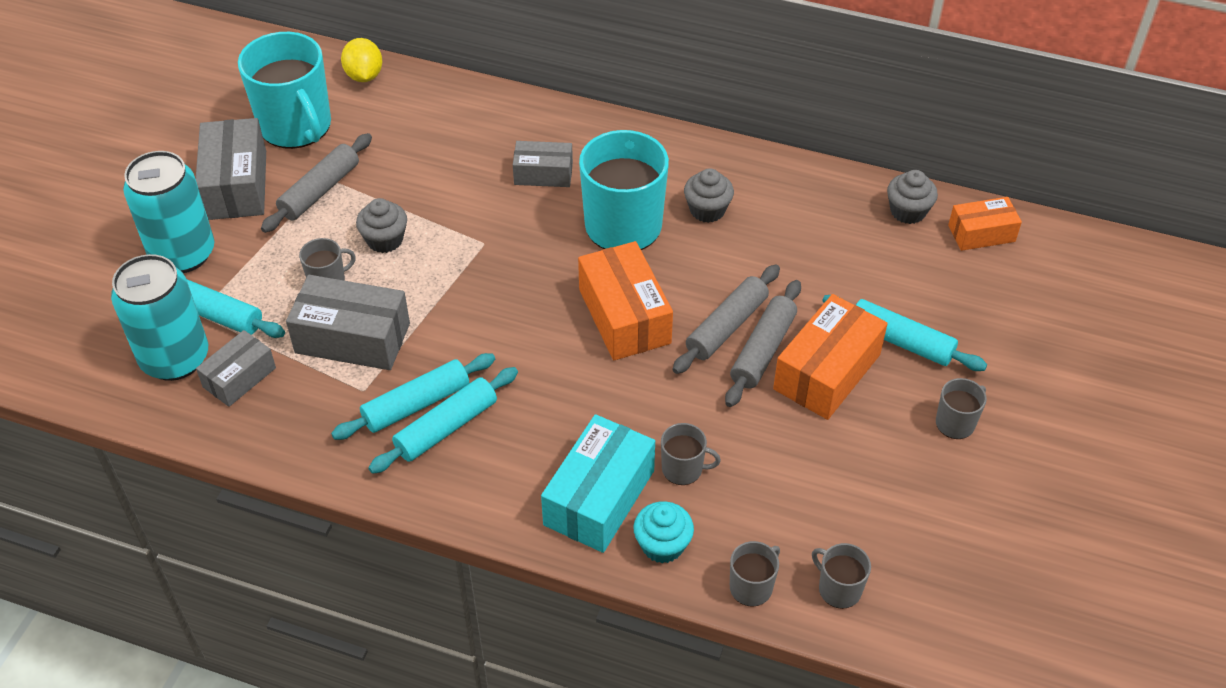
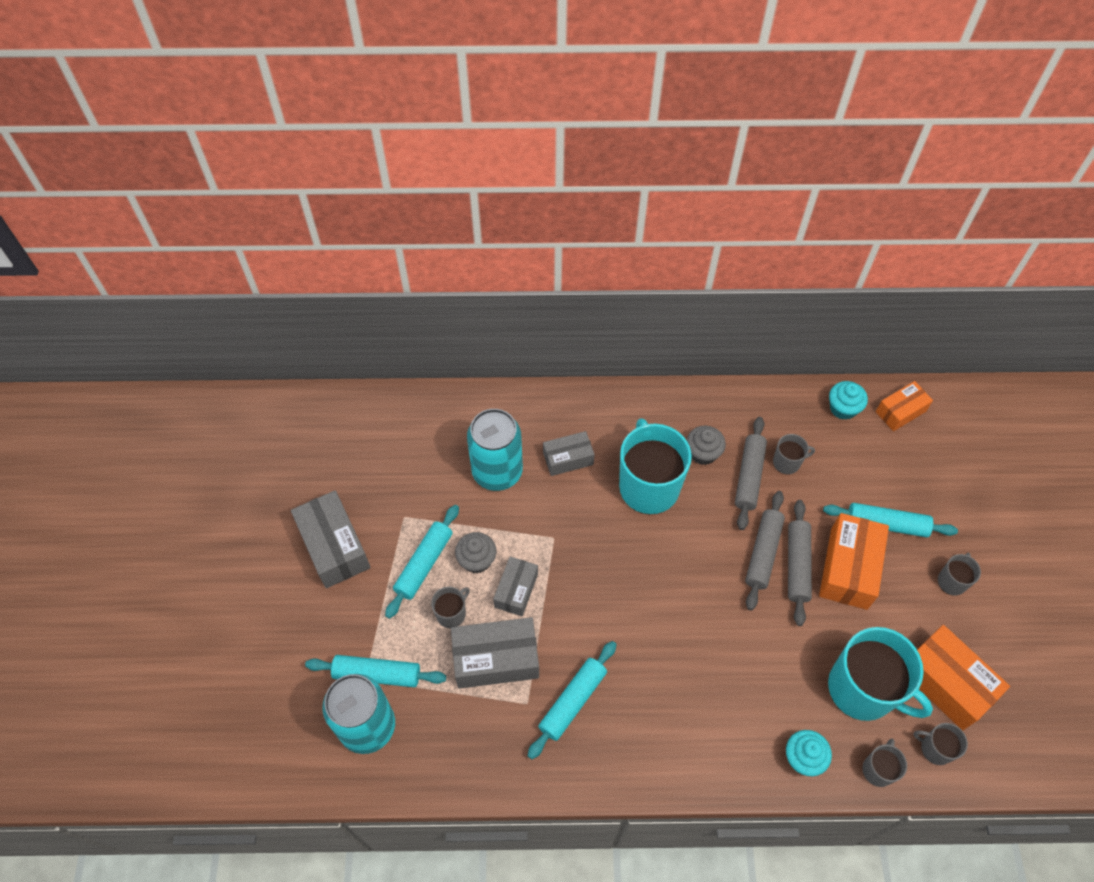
camera: 20 degrees left, 10 degrees up
turquoise can [123,151,214,273] -> turquoise can moved to [467,409,523,491]
grey box [196,330,276,407] -> grey box moved to [493,556,538,616]
turquoise mug [238,32,331,149] -> turquoise mug moved to [828,627,933,721]
grey rolling pin [261,133,372,233] -> grey rolling pin moved to [735,417,767,530]
yellow lemon [341,38,382,82] -> none
turquoise rolling pin [369,367,518,474] -> turquoise rolling pin moved to [385,505,459,619]
turquoise box [541,414,655,553] -> none
orange box [578,241,673,360] -> orange box moved to [917,625,1010,730]
grey mug [661,423,721,485] -> grey mug moved to [773,434,815,475]
grey cupcake [887,170,938,224] -> turquoise cupcake [829,381,868,420]

